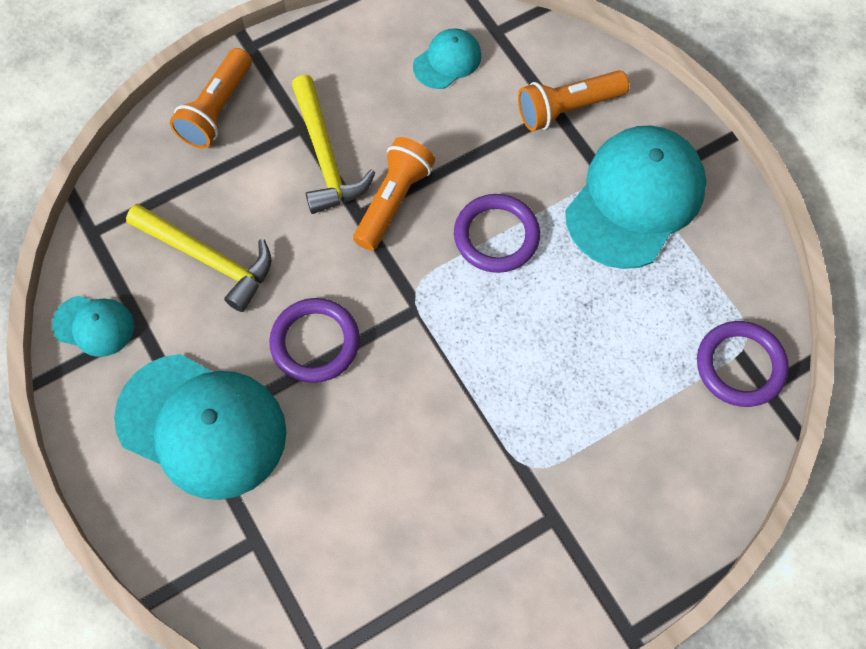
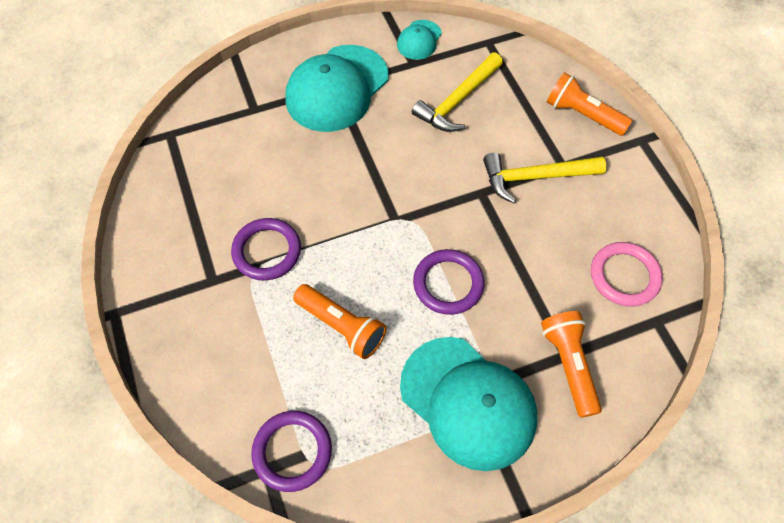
camera: 100 degrees right, 5 degrees down
purple ring [269,298,360,383] -> purple ring moved to [231,218,301,281]
orange flashlight [353,137,435,251] -> orange flashlight moved to [293,284,387,359]
turquoise cap [413,28,482,89] -> pink ring [591,242,663,307]

